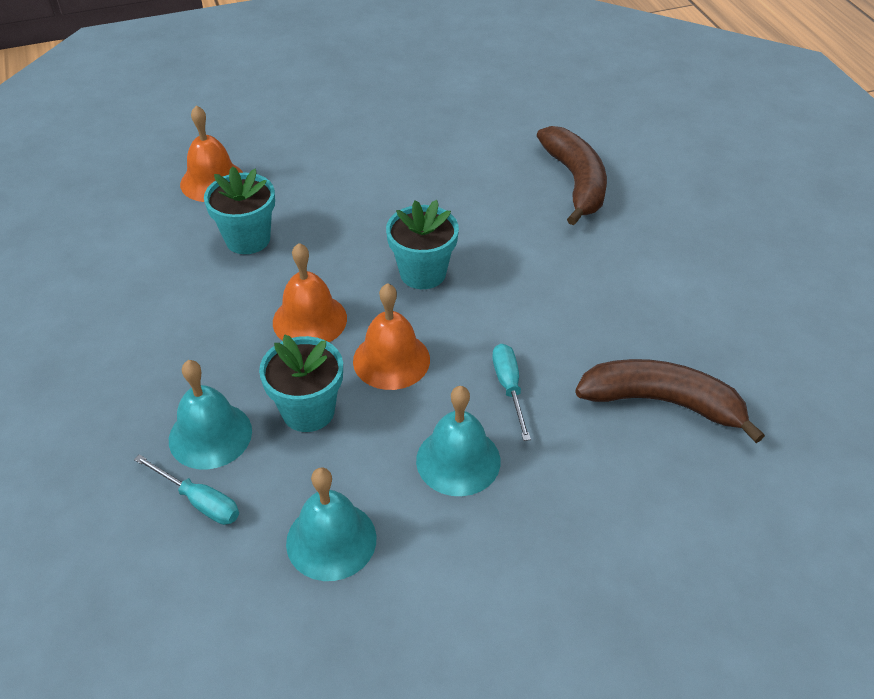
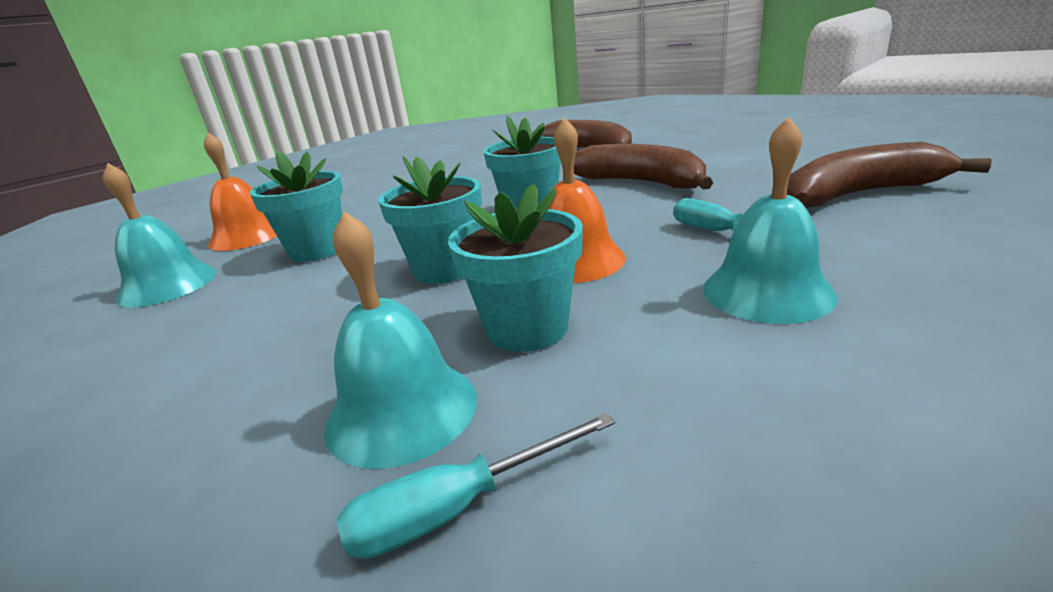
camera: 25 degrees left, 20 degrees down
turquoise screwdriver [134,454,239,525] -> turquoise screwdriver turned 150 degrees clockwise [337,413,615,559]
orange bell [273,243,347,342] -> turquoise flower pot [378,156,482,284]
turquoise bell [286,468,377,581] -> turquoise bell moved to [103,163,217,308]
none -> brown banana [574,144,713,190]

